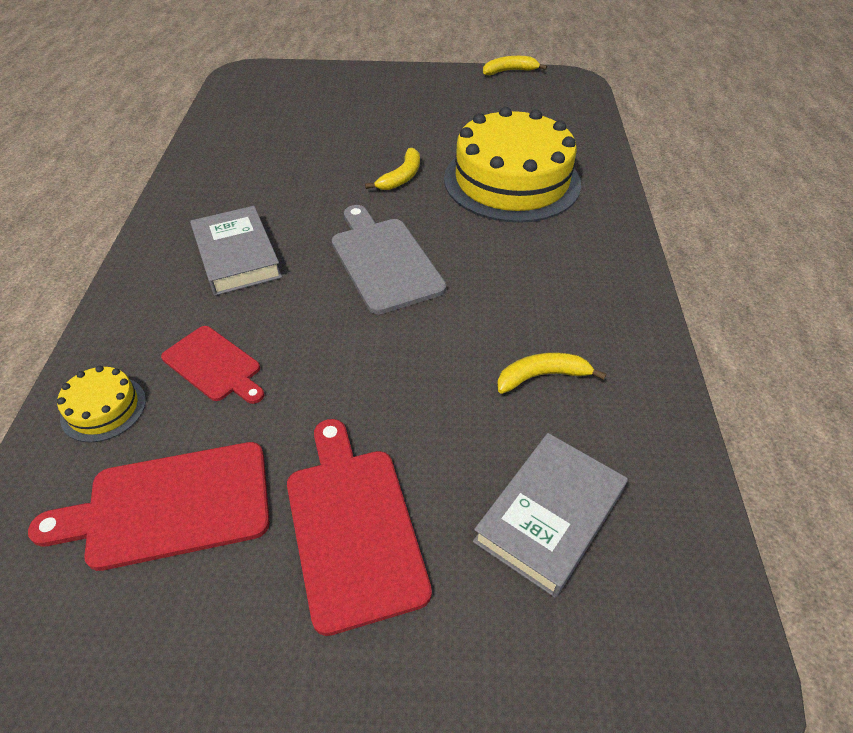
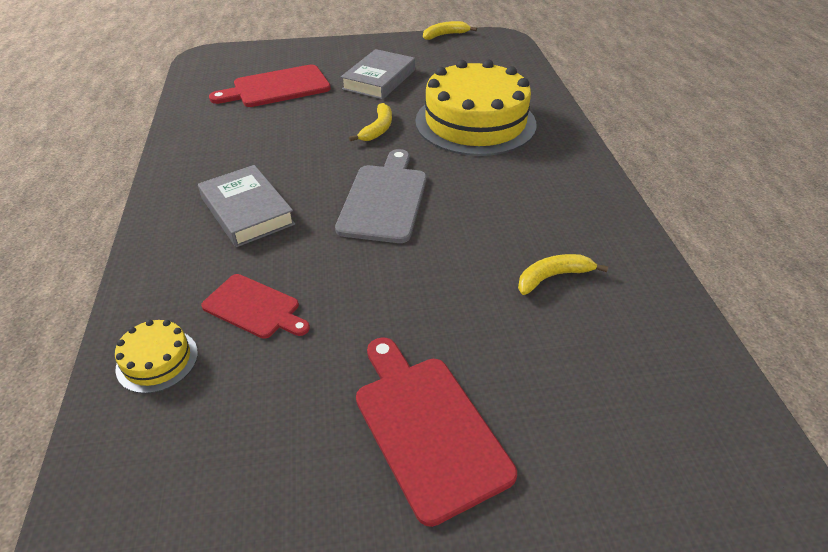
camera: 10 degrees left, 5 degrees down
red cutting board [28,442,270,571] -> red cutting board moved to [209,65,331,107]
grey cutting board [332,205,446,314] -> grey cutting board turned 45 degrees clockwise [335,149,427,243]
grey book [473,433,628,598] -> grey book moved to [341,49,415,100]

